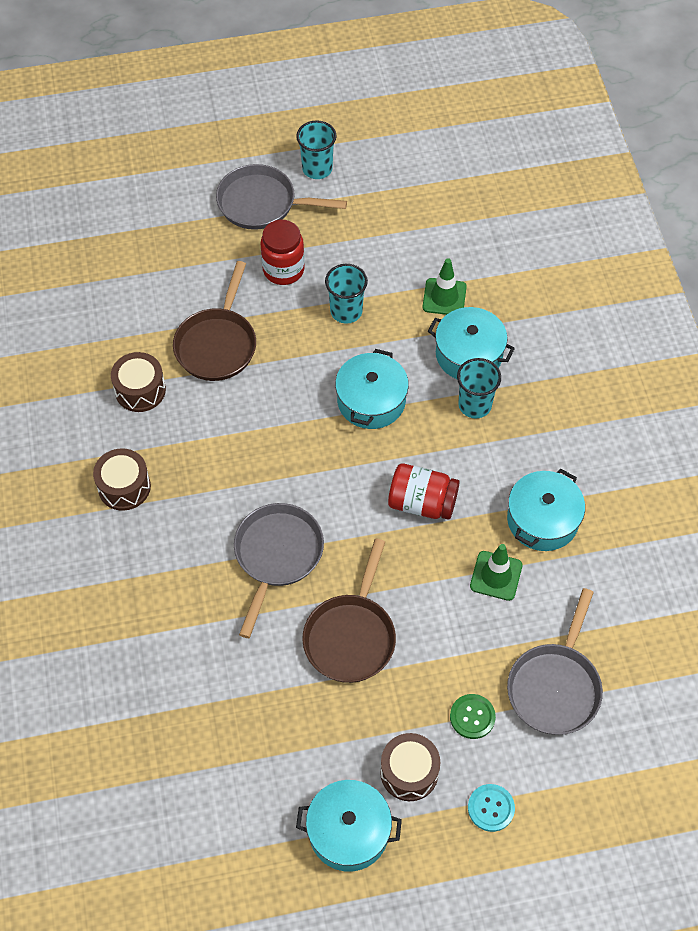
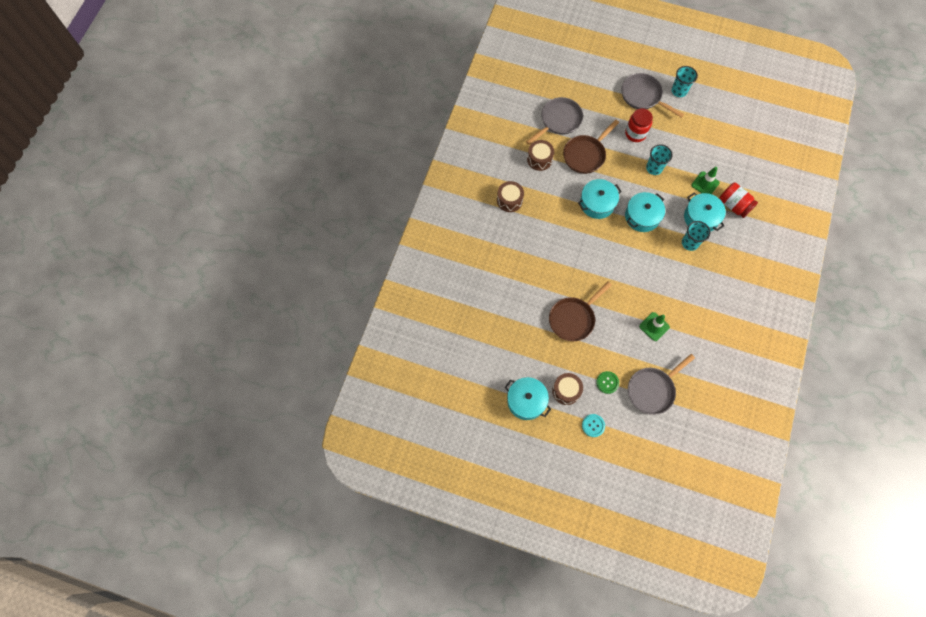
camera: 30 degrees right, 10 degrees up
grey pan [234,503,324,638] -> grey pan moved to [526,97,583,145]
red jar [388,463,460,520] -> red jar moved to [719,183,758,218]
turquoise pot [507,469,585,551] -> turquoise pot moved to [578,179,622,219]

